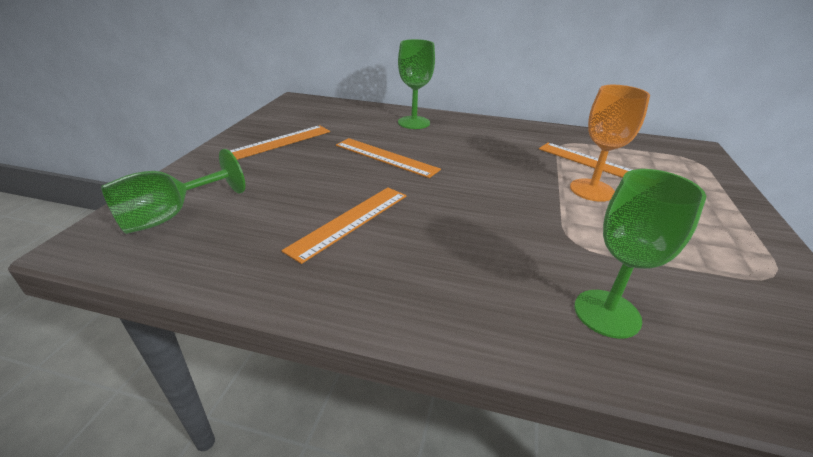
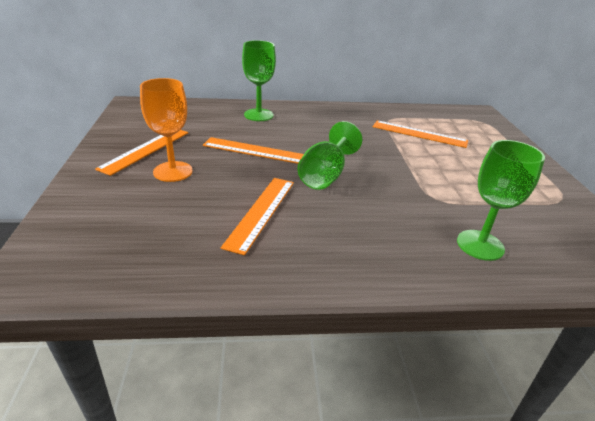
camera: 20 degrees left, 0 degrees up
green goblet [101,149,245,234] -> green goblet moved to [297,121,362,190]
orange goblet [570,85,650,202] -> orange goblet moved to [140,78,193,182]

